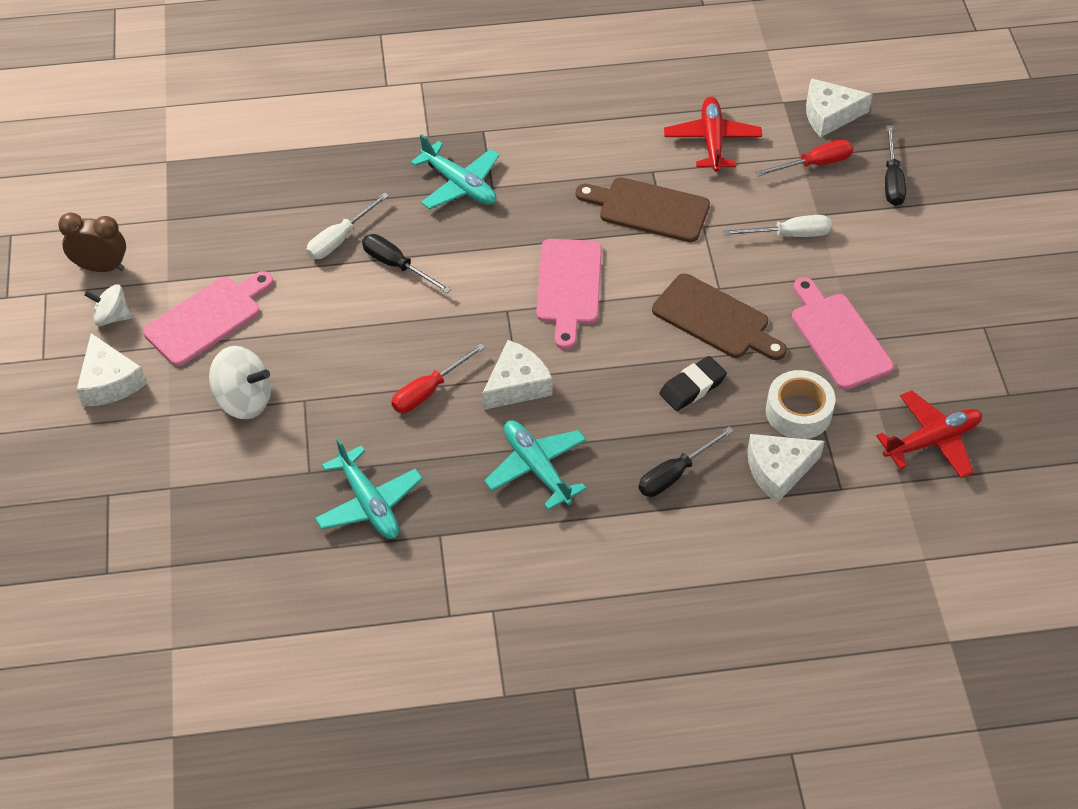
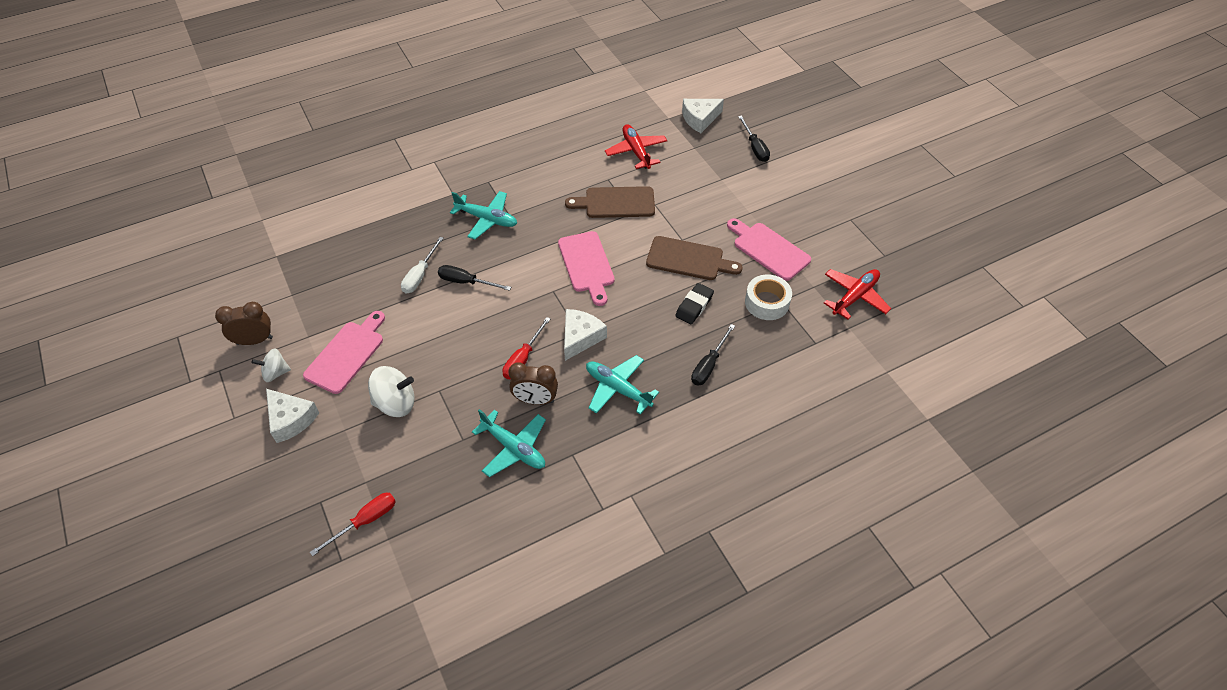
camera: 20 degrees left, 0 degrees up
white screwdriver [723,215,832,237] -> none
white cheese [747,434,825,503] -> none
red screwdriver [755,140,853,176] -> red screwdriver moved to [310,493,396,556]
none -> brown clock [509,362,558,405]

